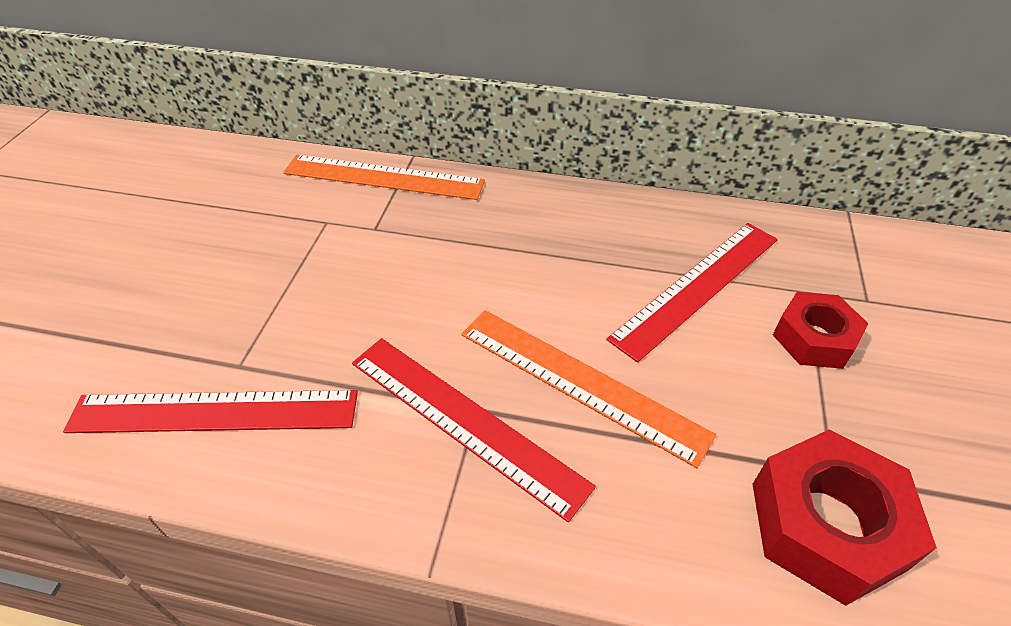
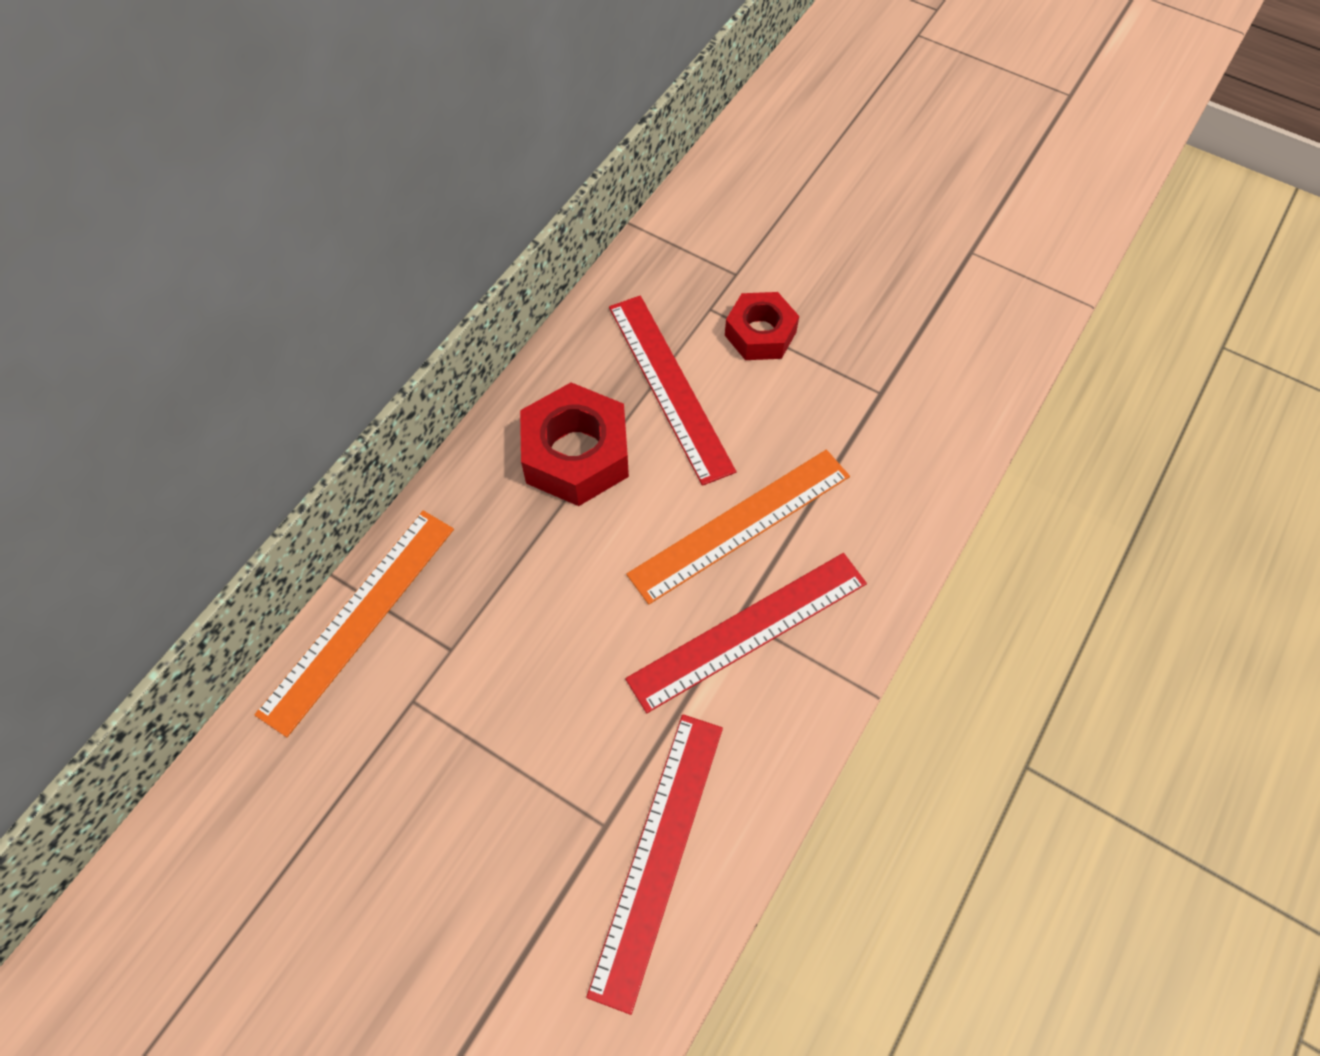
camera: 70 degrees left, 15 degrees up
red nut [752,429,937,606] -> red nut moved to [520,382,629,506]

